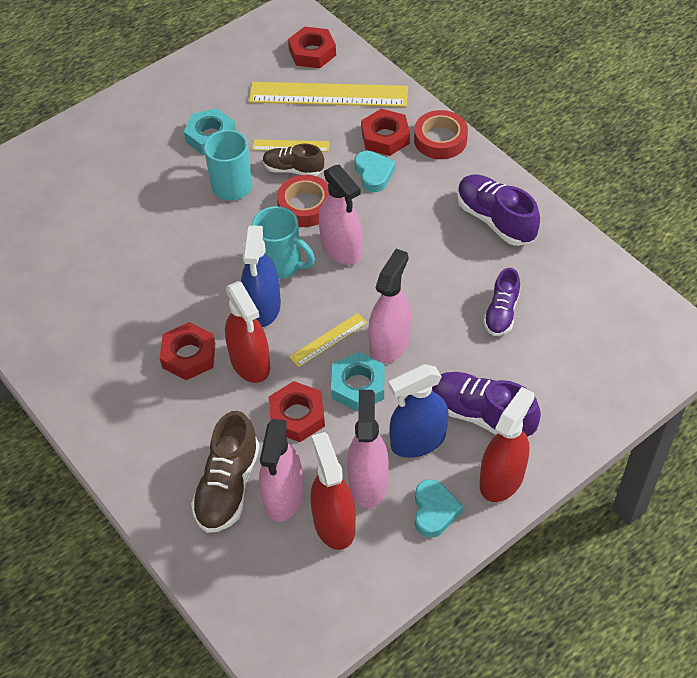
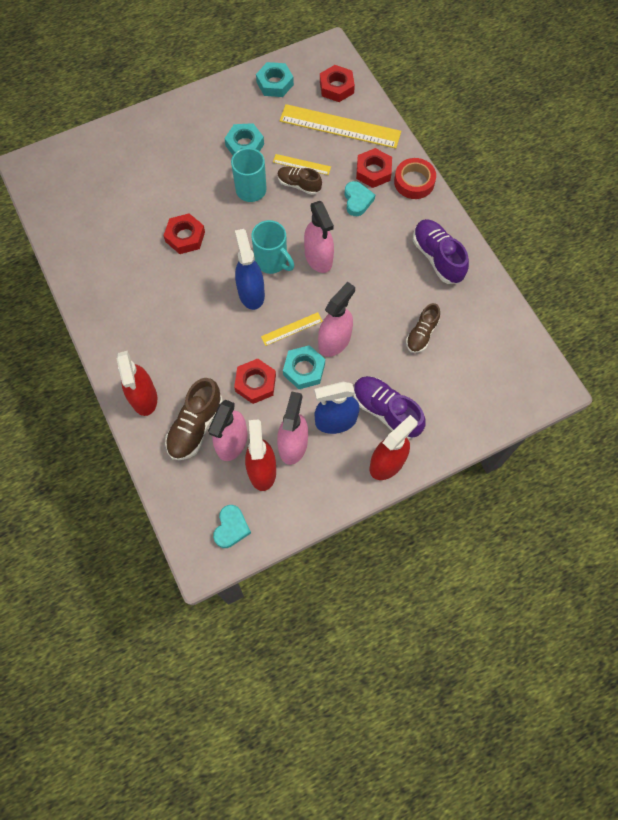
camera: 10 degrees right, 15 degrees up
red nut [160,322,215,380] -> red nut moved to [163,213,205,254]
red spray bottle [225,281,270,383] -> red spray bottle moved to [116,351,157,416]
blue spray bottle [241,225,281,327] -> blue spray bottle turned 150 degrees clockwise [235,229,265,310]
red tape [277,175,330,227] -> none
turquoise heart [415,479,463,538] -> turquoise heart moved to [213,505,251,548]
purple shoe [483,268,520,336] -> brown shoe [406,303,440,353]
none -> turquoise nut [256,62,294,97]

